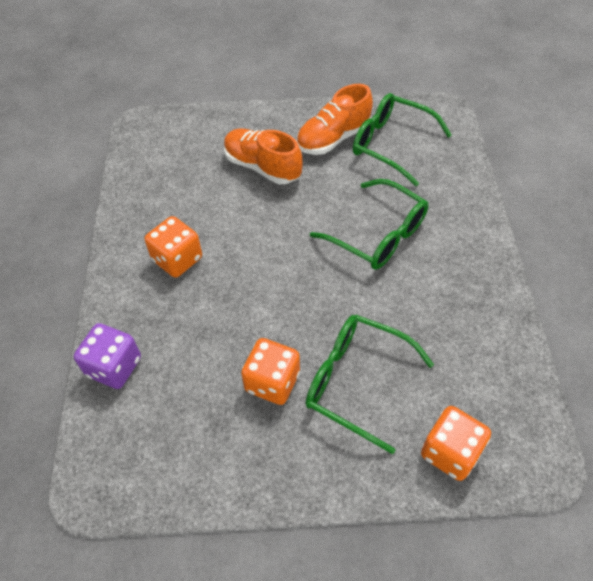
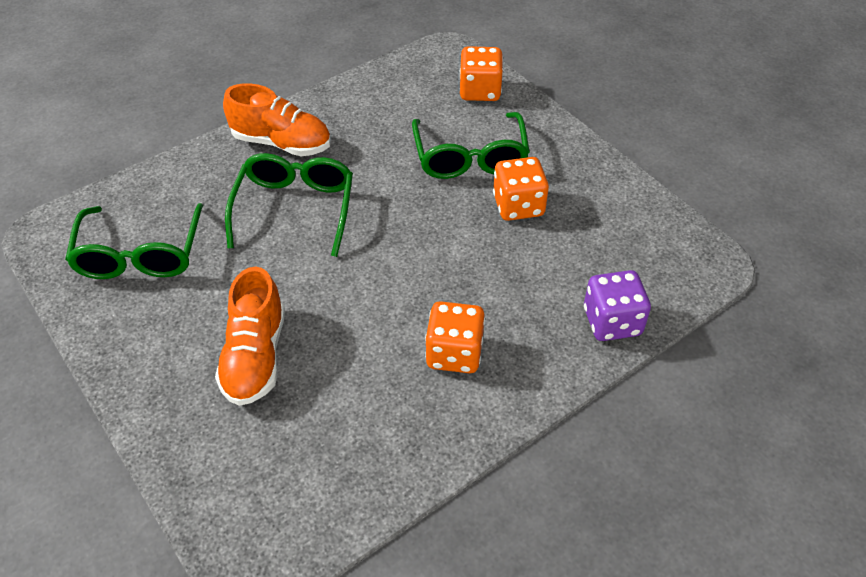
camera: 125 degrees left, 5 degrees down
orange shoe [296,84,373,155] -> orange shoe moved to [223,83,331,156]

